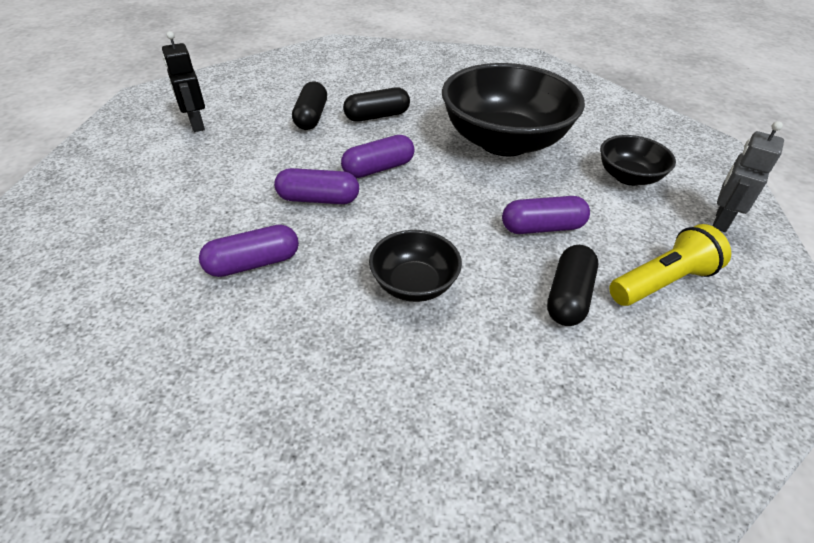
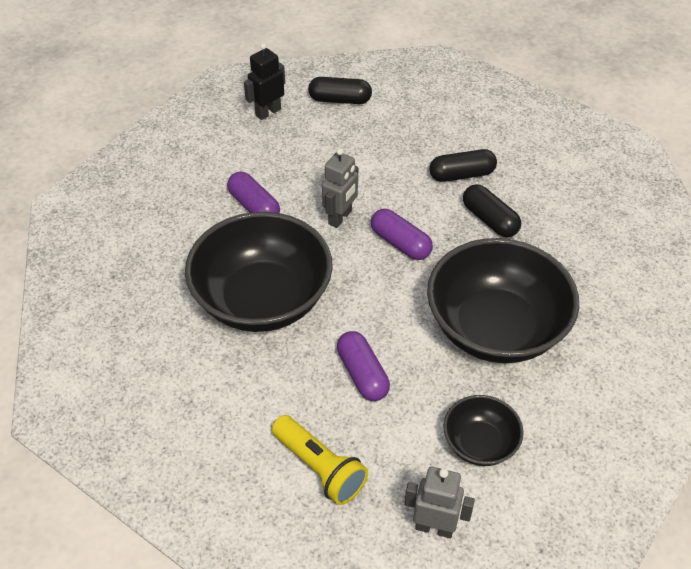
camera: 75 degrees right, 5 degrees up
black robot [162,31,205,132] -> black robot moved to [244,43,285,120]
purple capsule [274,168,359,204] -> grey robot [322,148,358,228]
black bowl [369,230,462,302] -> black bowl [185,212,333,332], size x2.04
black capsule [547,245,598,326] -> black capsule moved to [308,77,372,104]

